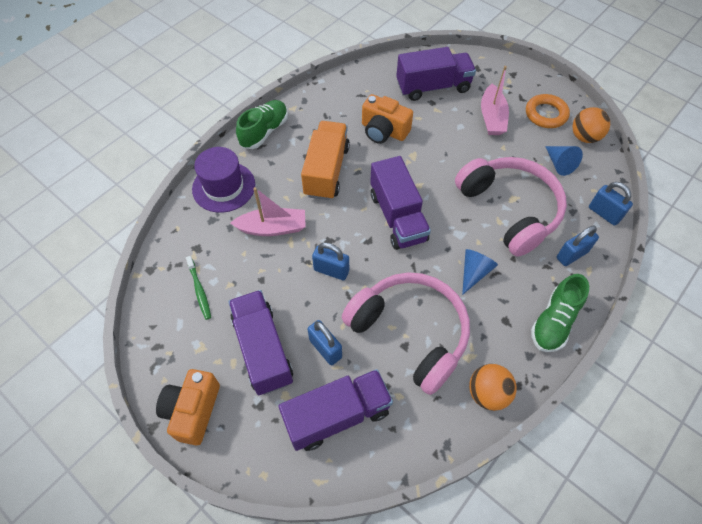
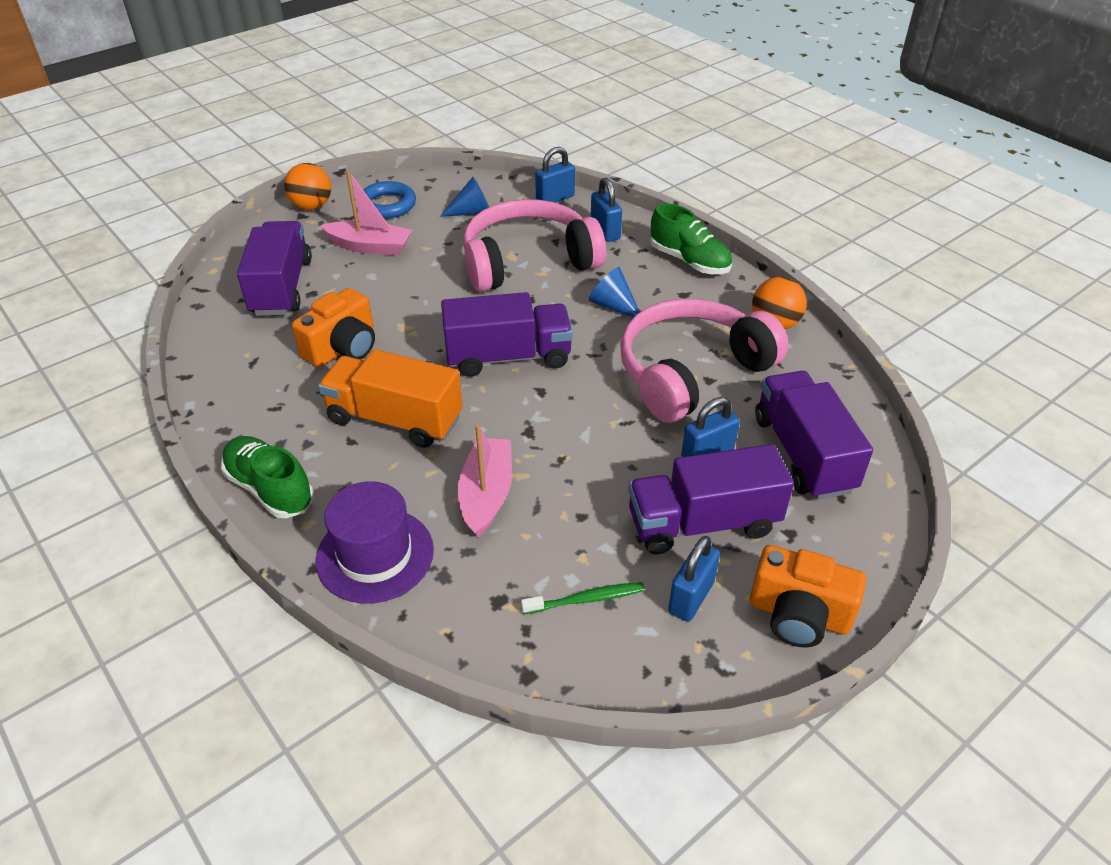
camera: 80 degrees left, 15 degrees down
blue padlock [312,243,349,280] -> blue padlock moved to [668,536,720,622]
orange ring [526,94,570,128] -> blue ring [363,181,416,219]
orange ball [572,107,610,143] -> orange ball moved to [284,163,331,210]

